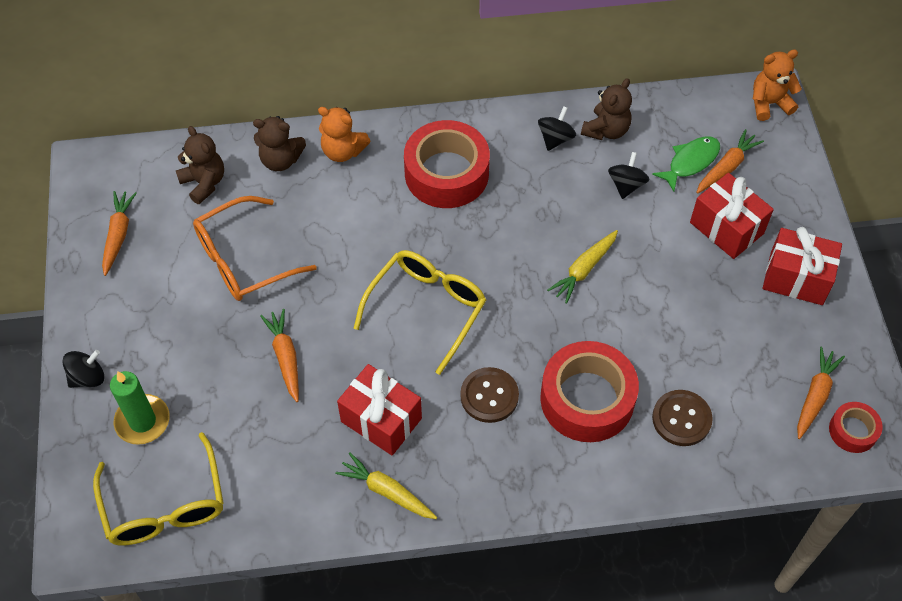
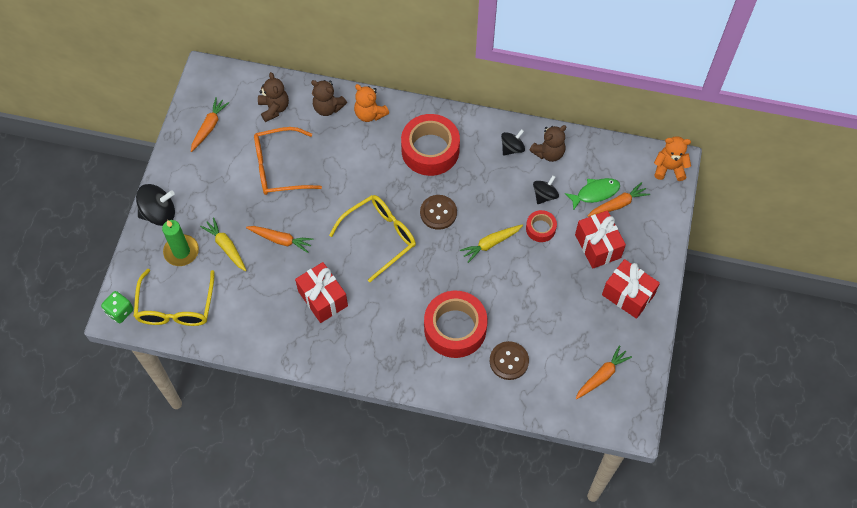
camera: 20 degrees right, 5 degrees up
black spinning top [62,350,104,388] -> black spinning top [136,184,175,226], size x1.57
orange carrot [260,309,299,402] -> orange carrot turned 105 degrees clockwise [246,226,313,253]
yellow carrot [335,452,438,519] -> yellow carrot moved to [200,217,247,271]
brown button [460,367,519,423] -> brown button moved to [420,195,457,230]
red tape [829,402,883,453] -> red tape moved to [526,210,557,242]
none -> green dice [101,291,134,323]

